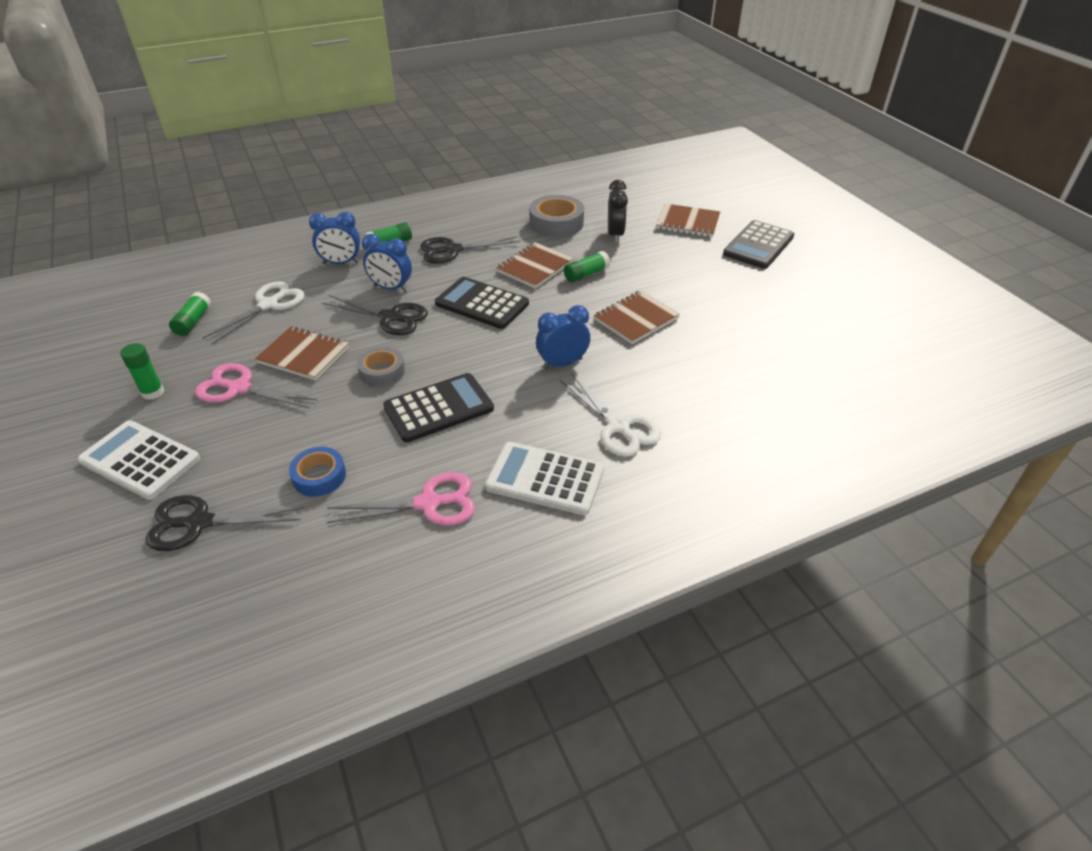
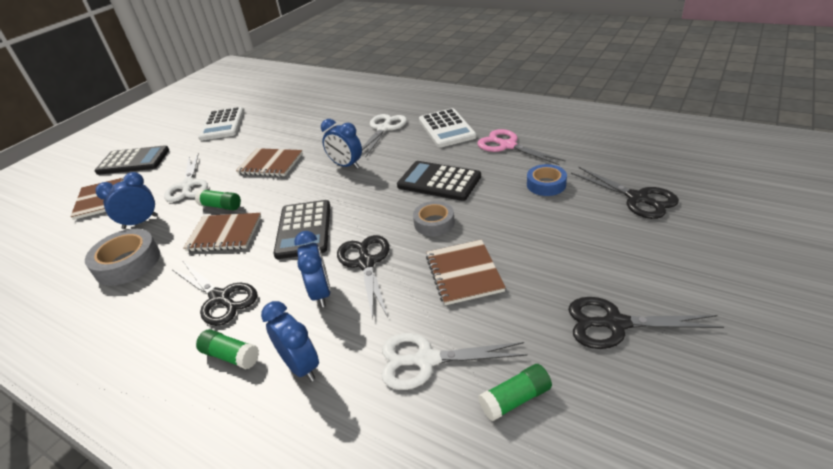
camera: 120 degrees left, 5 degrees down
white calculator [78,420,200,500] -> white calculator moved to [198,107,244,141]
green glue stick [120,343,164,400] -> black scissors [568,297,724,349]
pink scissors [195,363,318,409] -> none
black clock [608,180,628,243] -> blue clock [96,172,158,229]
none -> white scissors [164,153,208,202]

